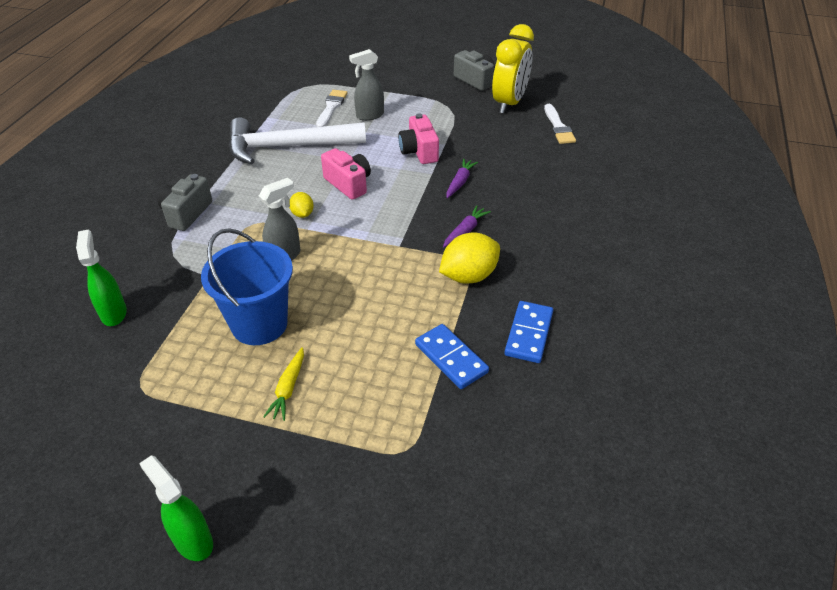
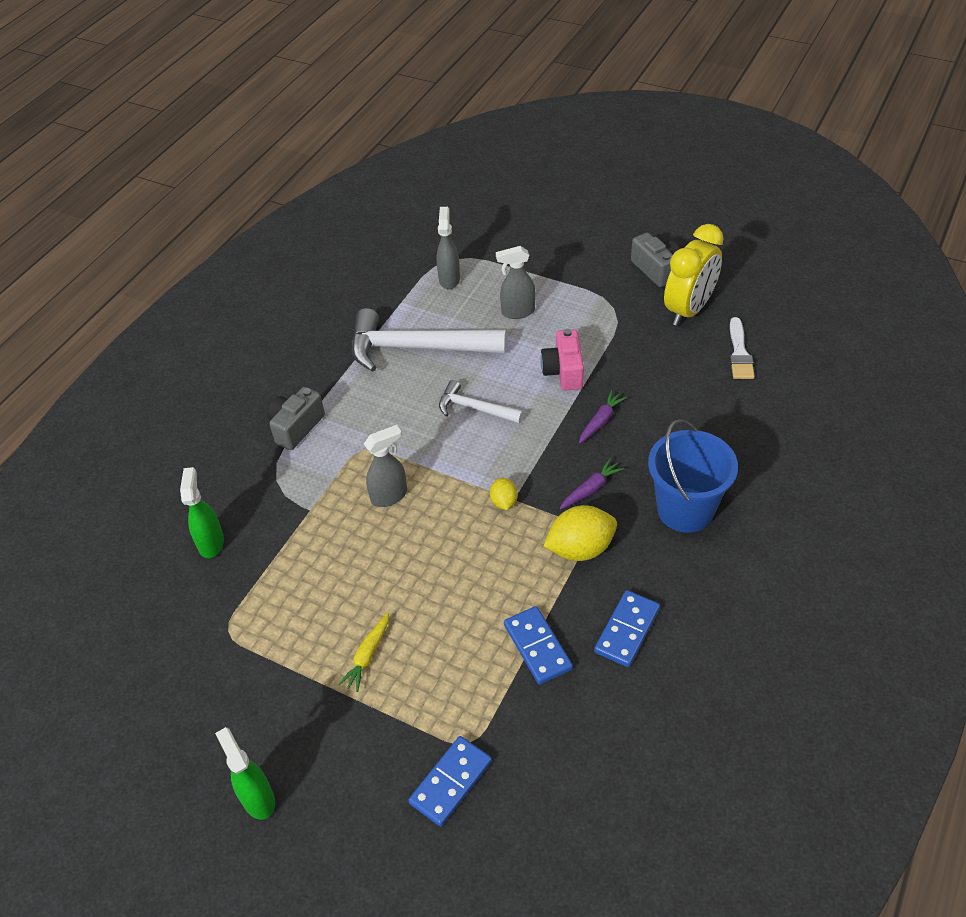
camera: 15 degrees right, 5 degrees up
blue bucket [201,228,293,345] -> blue bucket moved to [648,419,738,533]
yellow lemon [289,192,314,218] -> yellow lemon moved to [490,478,518,510]
white brush [316,90,347,127] -> none
pink camera [321,148,371,200] -> white hammer [439,380,524,423]
none -> blue domino [408,736,492,827]
none -> grey spray bottle [436,207,460,289]

